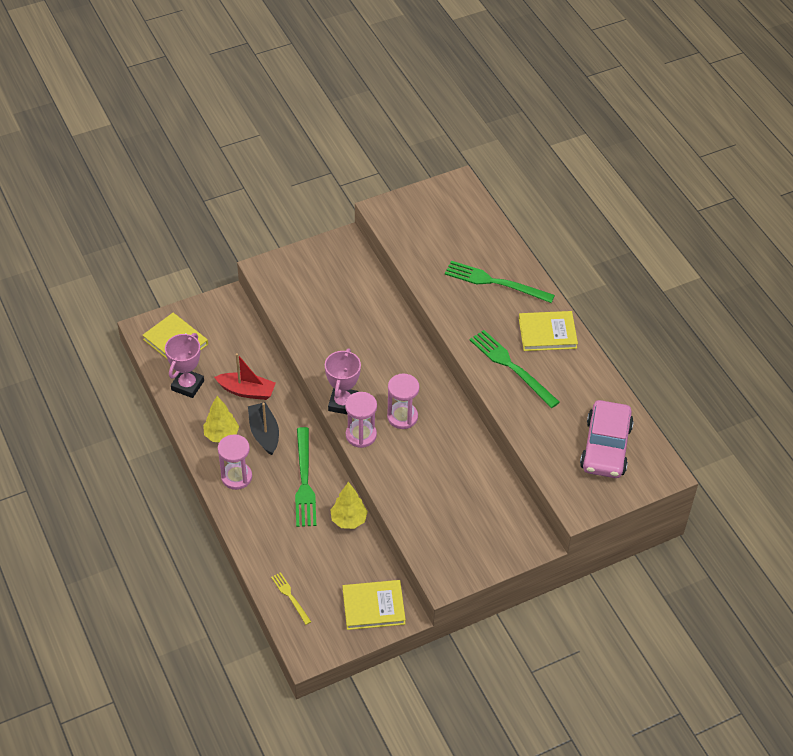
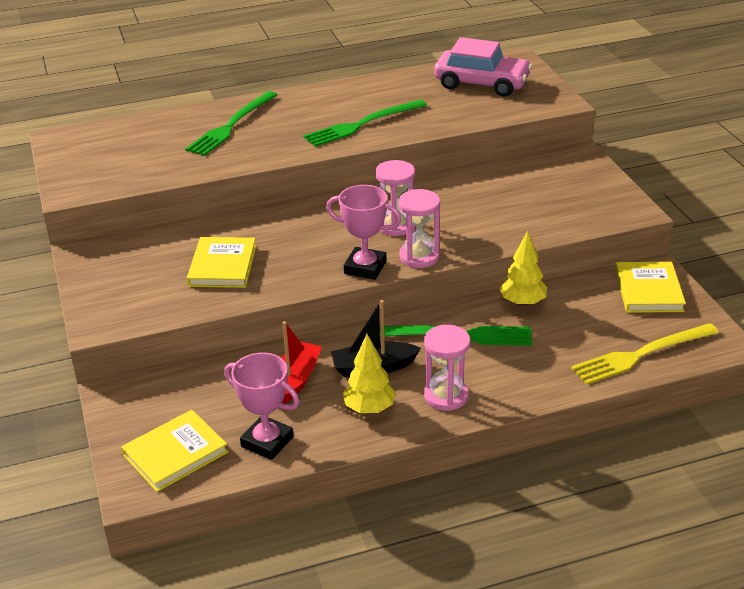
camera: 80 degrees left, 15 degrees down
yellow fork [271,572,311,625] -> yellow fork [571,323,719,385], size x1.89
yellow book [519,311,578,351] -> yellow book moved to [187,237,256,288]

